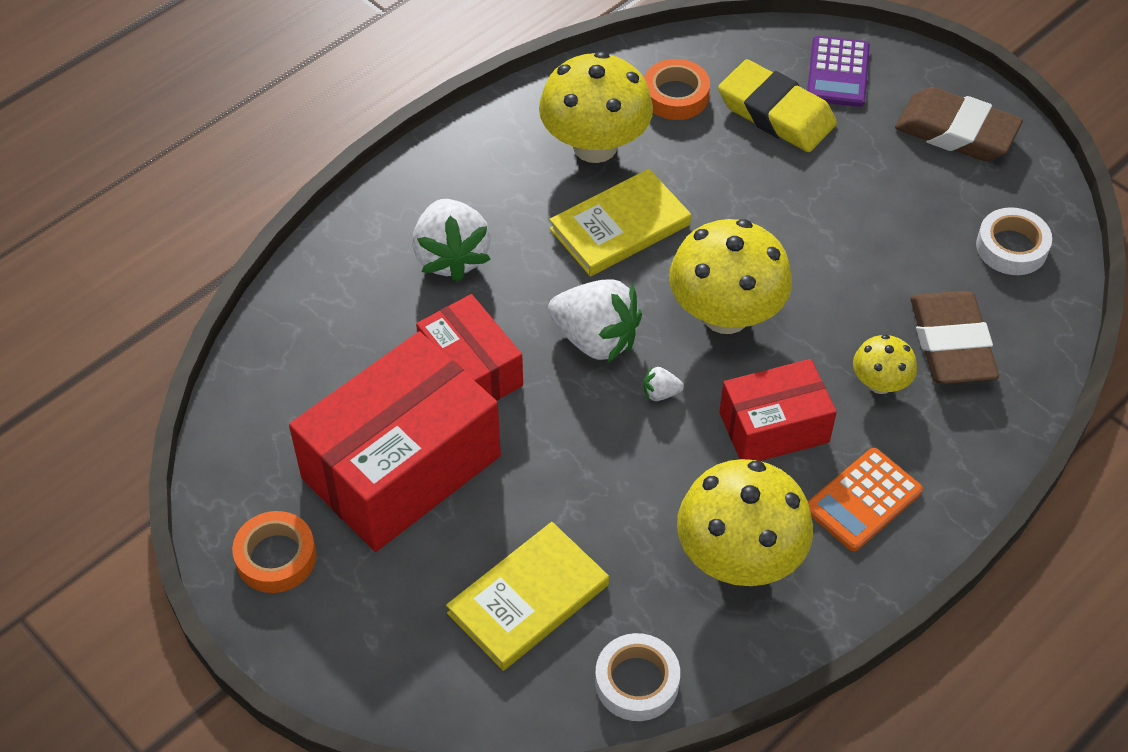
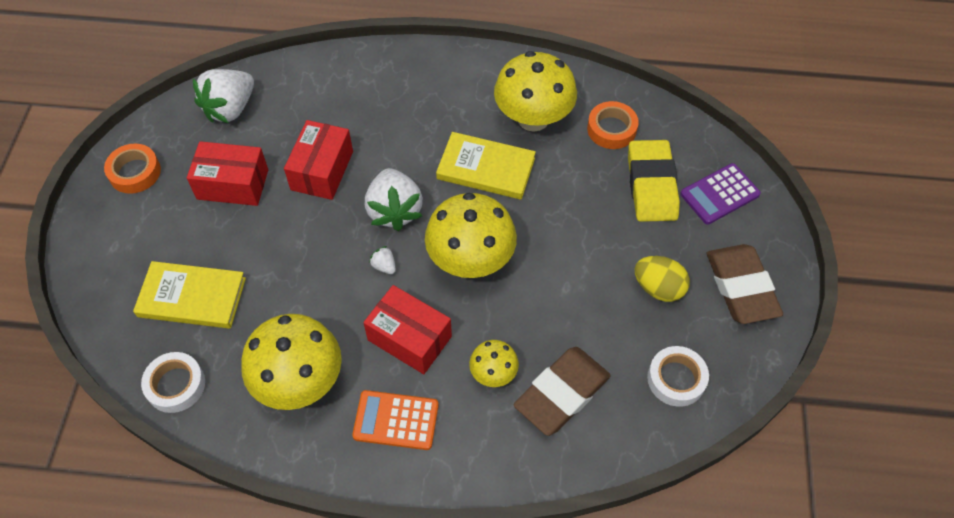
camera: 50 degrees right, 5 degrees up
red box [289,331,501,552] -> red box [187,141,268,206], size x0.58
white strawberry [412,199,491,282] -> white strawberry moved to [193,69,254,123]
none -> yellow egg [635,256,690,302]

